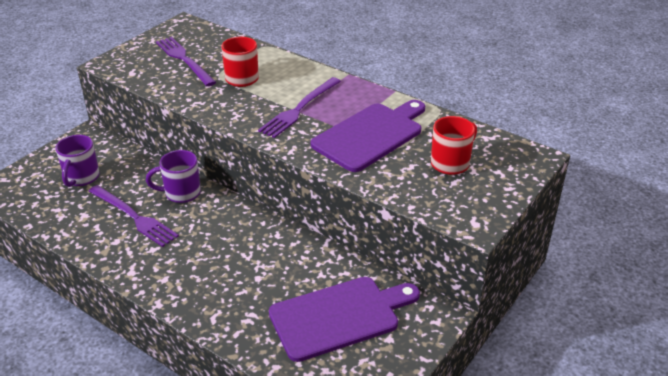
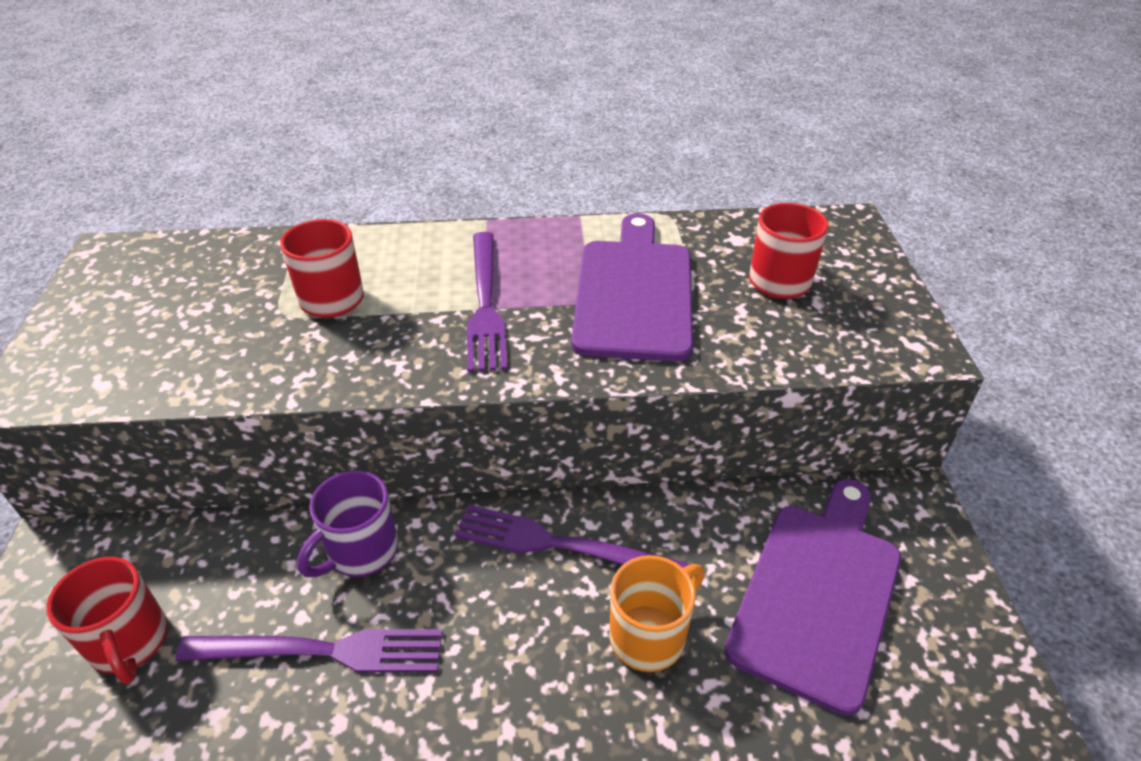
camera: 40 degrees left, 5 degrees up
purple mug [55,135,100,187] -> red mug [46,557,168,684]
purple fork [156,37,216,86] -> purple fork moved to [454,504,688,568]
none -> orange mug [609,555,705,672]

